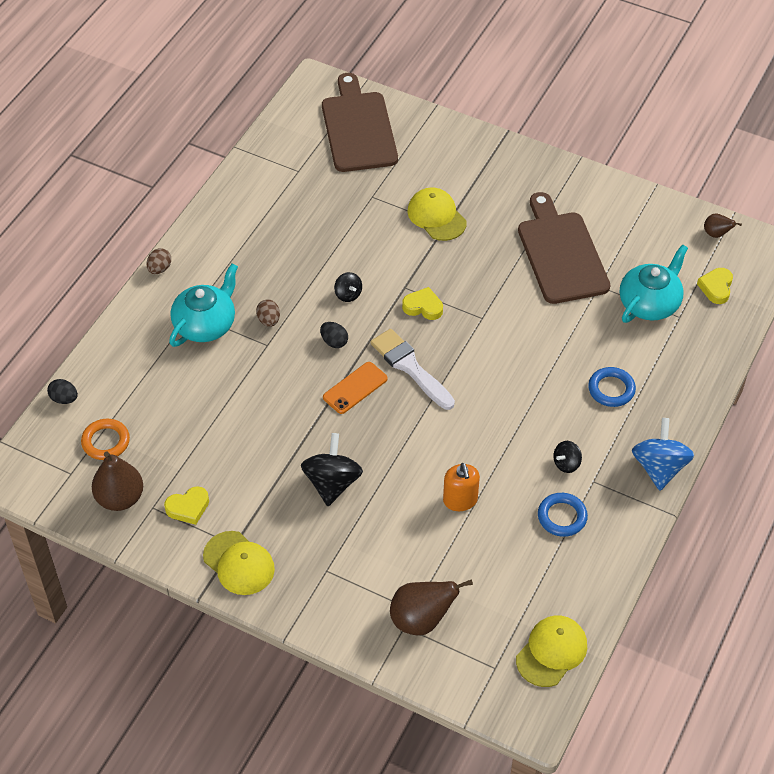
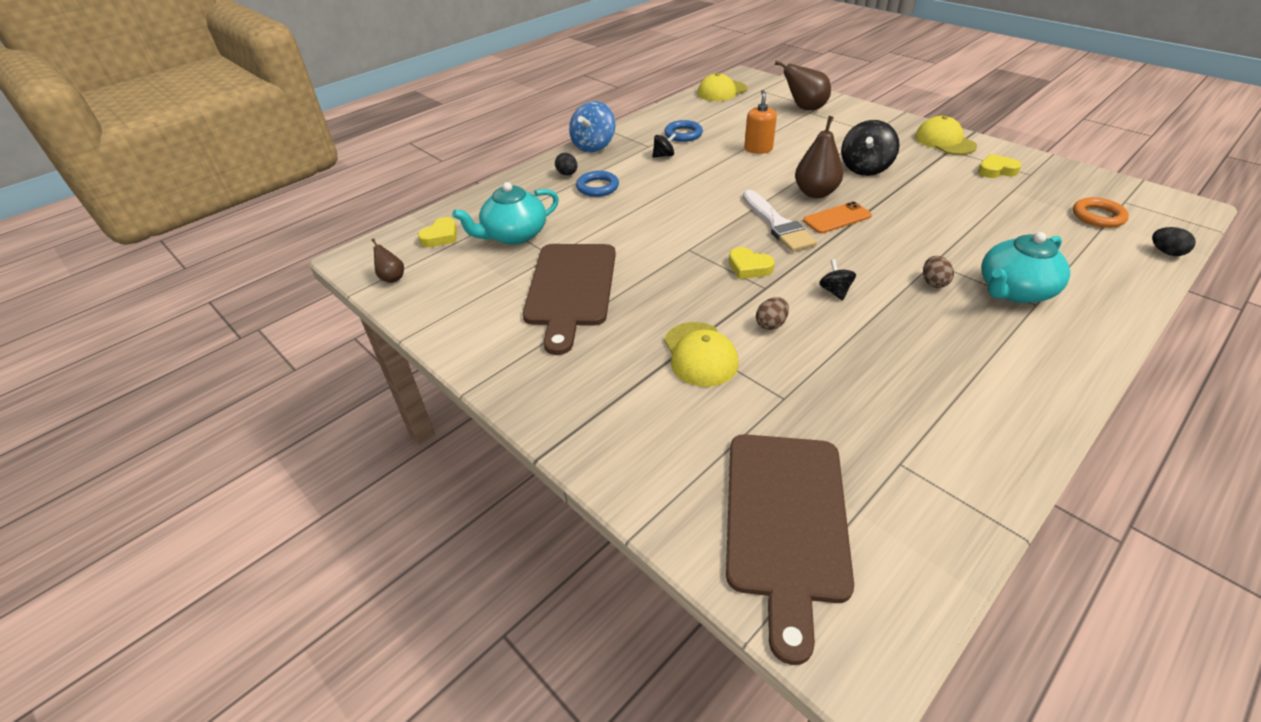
camera: 160 degrees left, 10 degrees down
brown pear [92,452,143,511] -> brown pear moved to [795,116,843,198]
brown egg [147,248,171,274] -> brown egg moved to [756,297,789,330]
black egg [320,322,348,348] -> black egg moved to [555,153,578,175]

